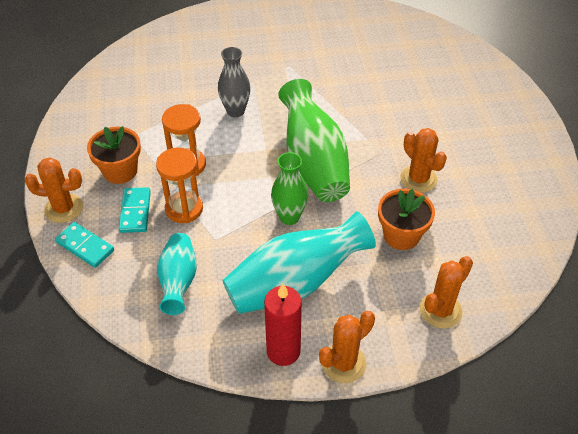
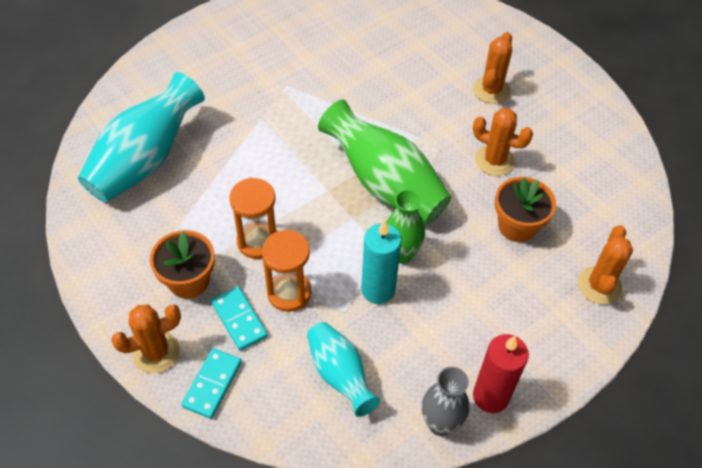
camera: 30 degrees left, 5 degrees up
turquoise domino [55,222,114,268] -> turquoise domino turned 75 degrees counterclockwise [181,348,242,419]
grey vase [218,47,251,118] -> grey vase moved to [422,366,469,436]
turquoise vase [223,211,376,314] -> turquoise vase moved to [78,72,205,202]
orange cactus [319,311,375,383] -> orange cactus moved to [473,32,512,104]
none -> turquoise candle [361,220,402,304]

